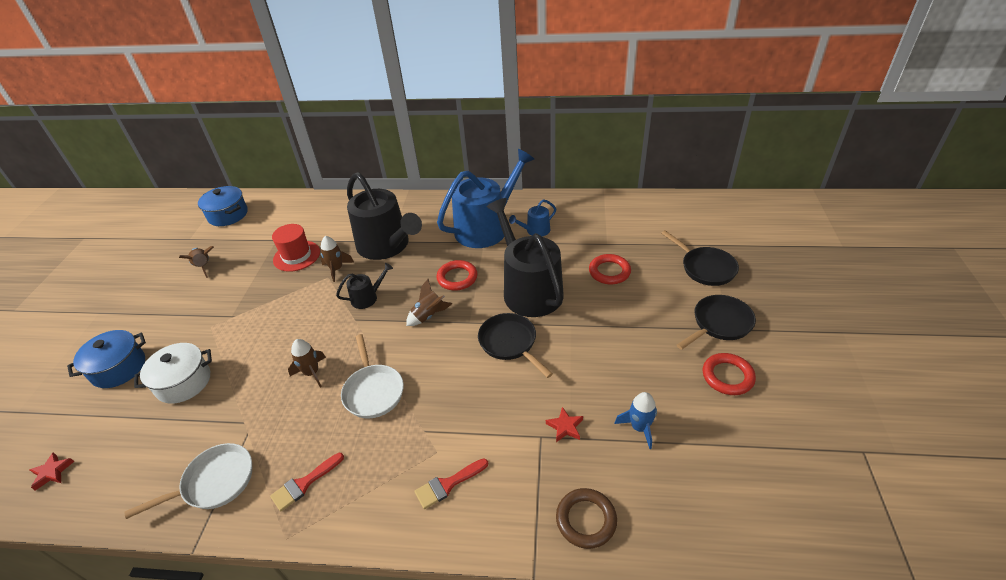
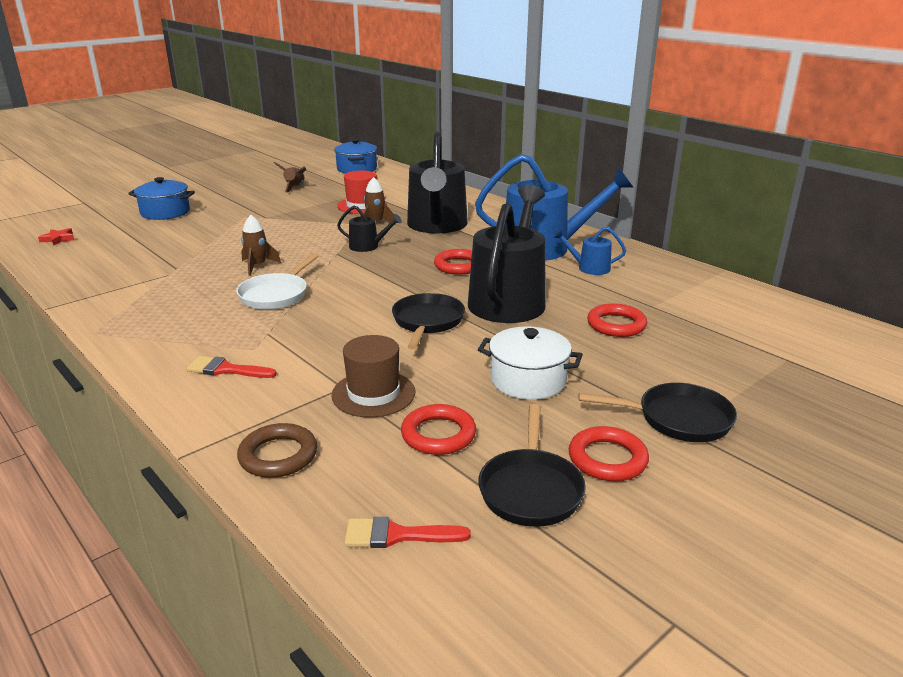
camera: 40 degrees right, 15 degrees down
white pan [124,443,252,519] -> none
white pot [134,343,212,404] -> white pot moved to [478,327,583,400]
red brush [270,453,344,512] -> red brush moved to [344,517,471,548]
brown rocket [406,279,452,326] -> none
red star [546,407,583,442] -> brown hat [331,335,415,417]
blue rocket [615,392,657,449] -> red ring [401,404,476,455]
black pan [661,230,739,286] -> black pan moved to [478,404,586,527]

